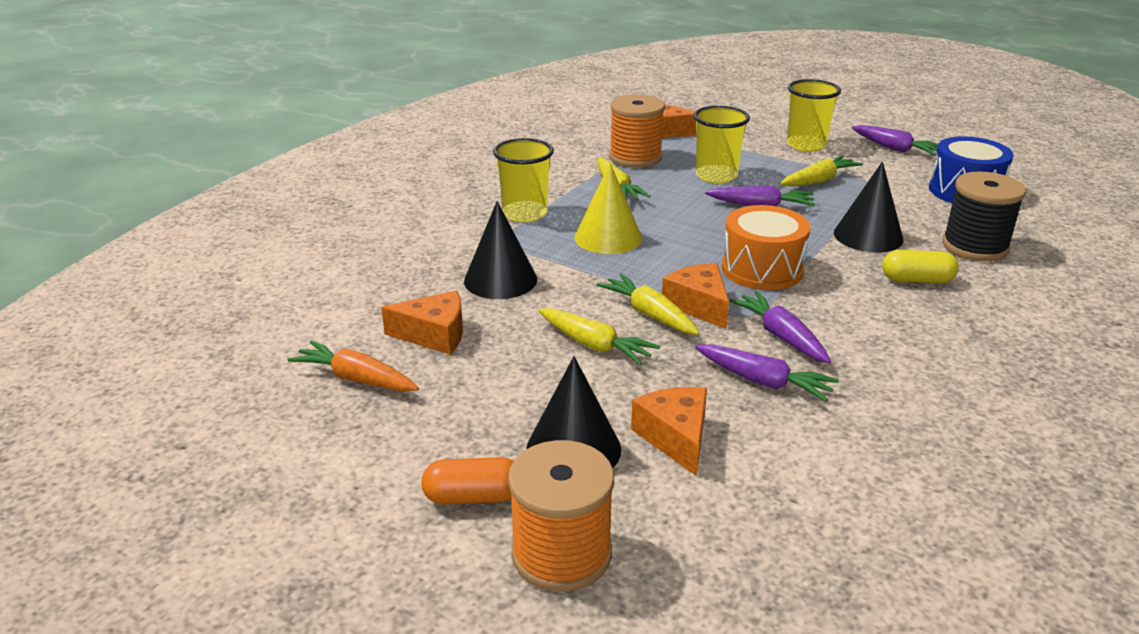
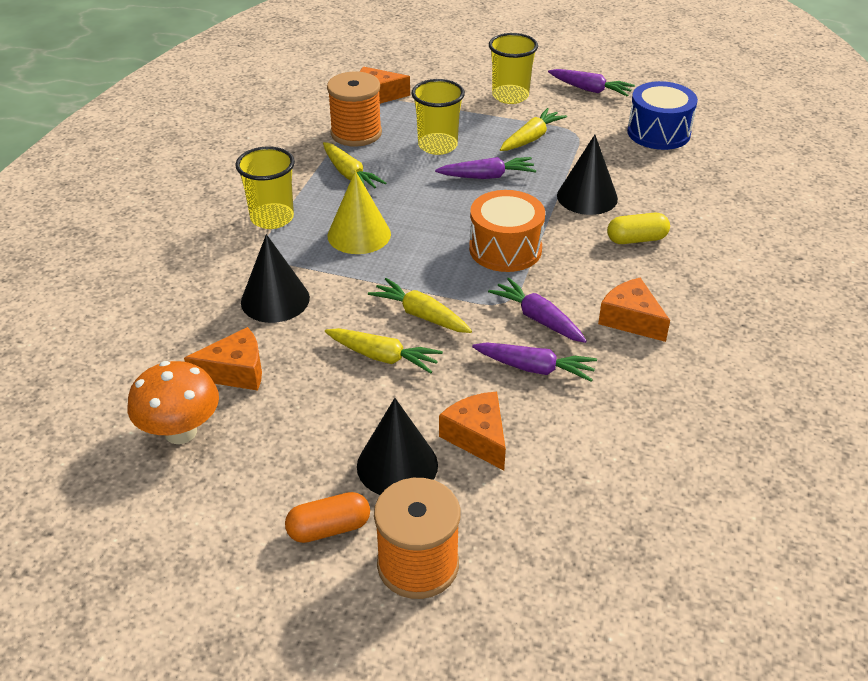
camera: 15 degrees left, 10 degrees up
orange carrot [287,340,419,392] -> orange mushroom [128,361,219,444]
orange cheese [662,263,729,329] -> orange cheese moved to [598,278,670,342]
black spool [942,171,1026,261] -> none

